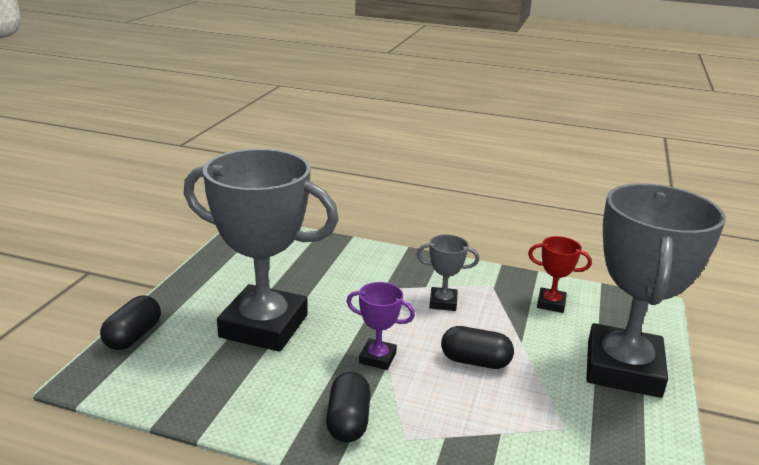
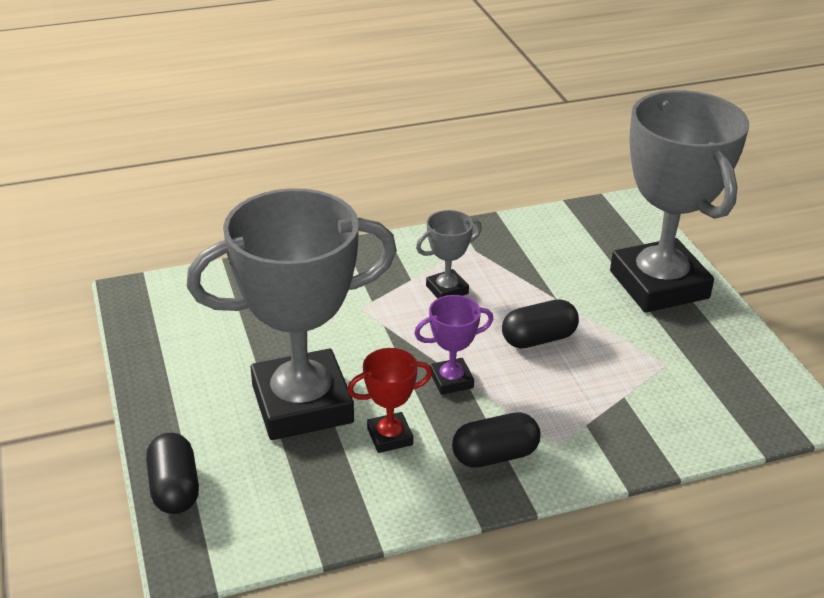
camera: 35 degrees left, 10 degrees up
black capsule [326,372,370,442] -> black capsule turned 75 degrees counterclockwise [452,412,541,468]
red trophy [528,236,592,313] -> red trophy moved to [347,348,432,453]

